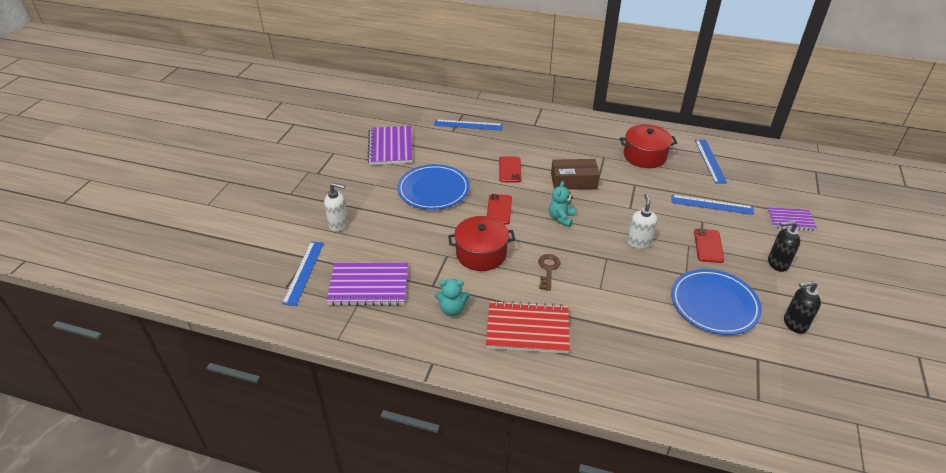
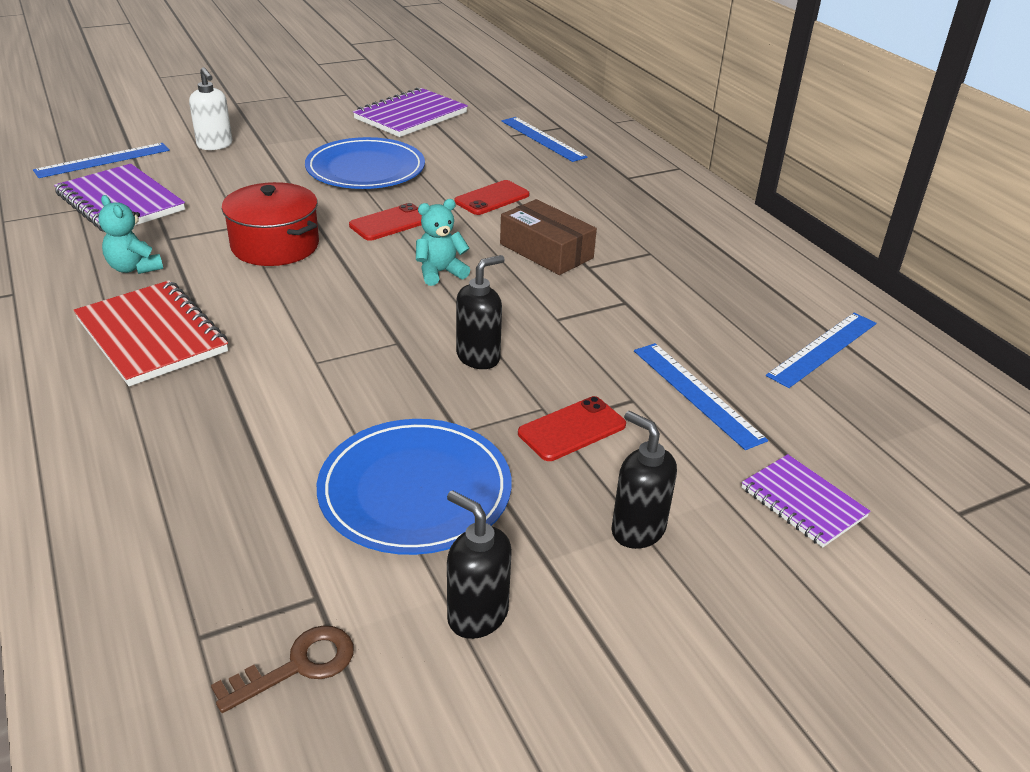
camera: 45 degrees right, 5 degrees down
brown key [538,254,560,291] -> brown key moved to [211,626,354,713]
red pot [620,124,677,168] -> none
white soap dispenser [627,193,657,249] -> black soap dispenser [456,255,505,369]

